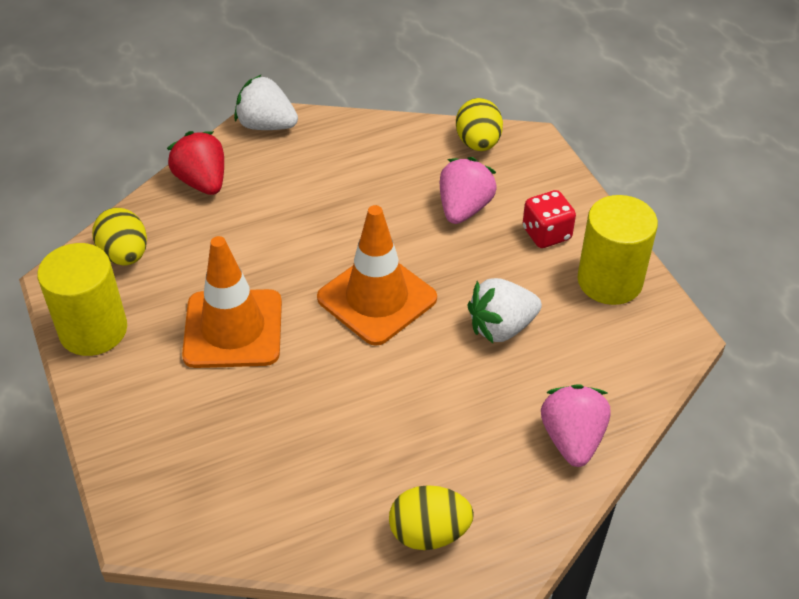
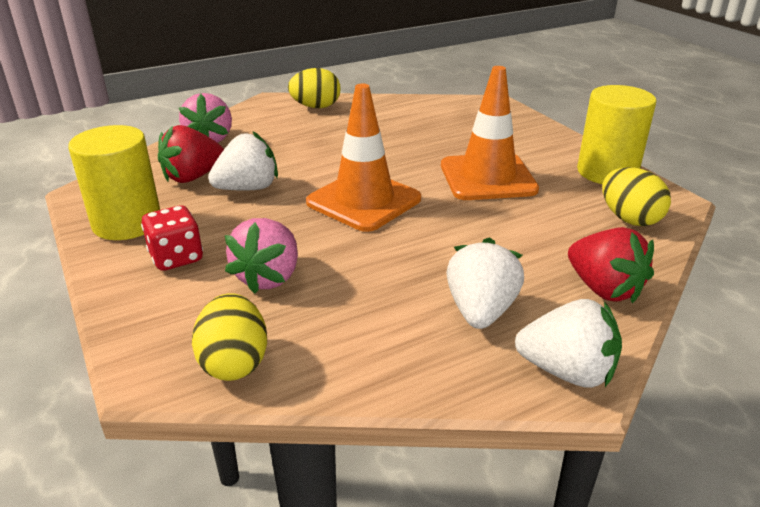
camera: 175 degrees right, 15 degrees down
none -> red strawberry [158,125,224,183]
none -> white strawberry [446,238,524,329]

